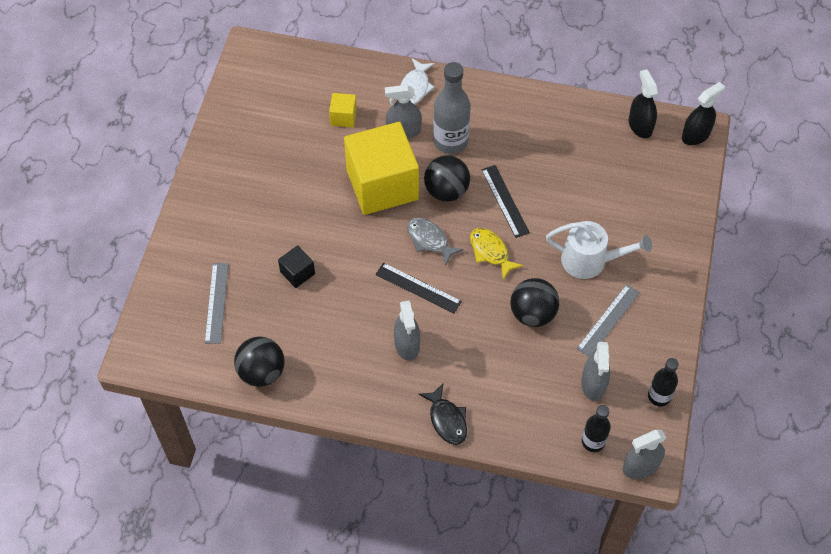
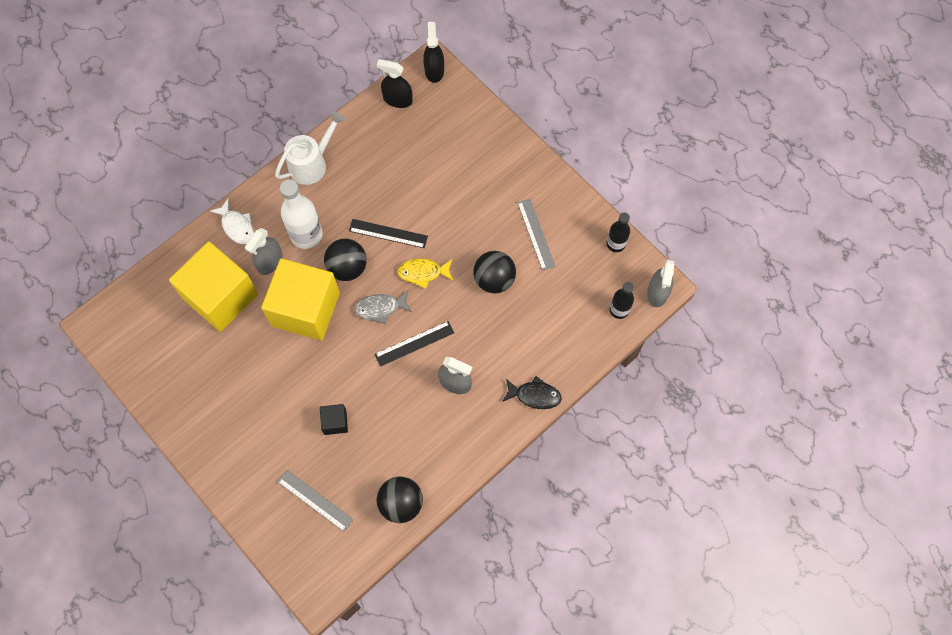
camera: 55 degrees left, 10 degrees up
yellow cube [329,93,357,128] -> yellow cube [169,242,258,332], size x2.38
grey bottle [433,62,471,154] -> white bottle [280,179,323,249]
white watering can [546,221,652,279] -> white watering can moved to [275,111,345,185]
grey spray bottle [581,342,610,401] -> none

